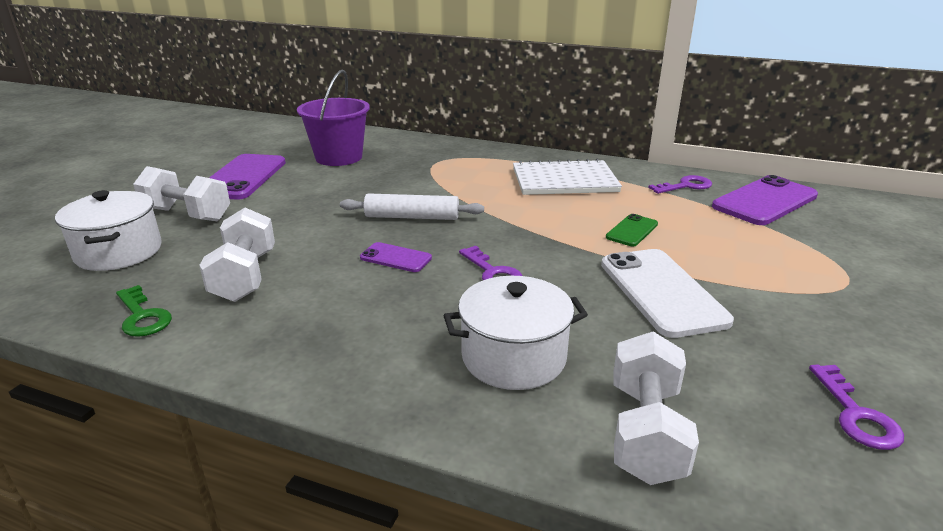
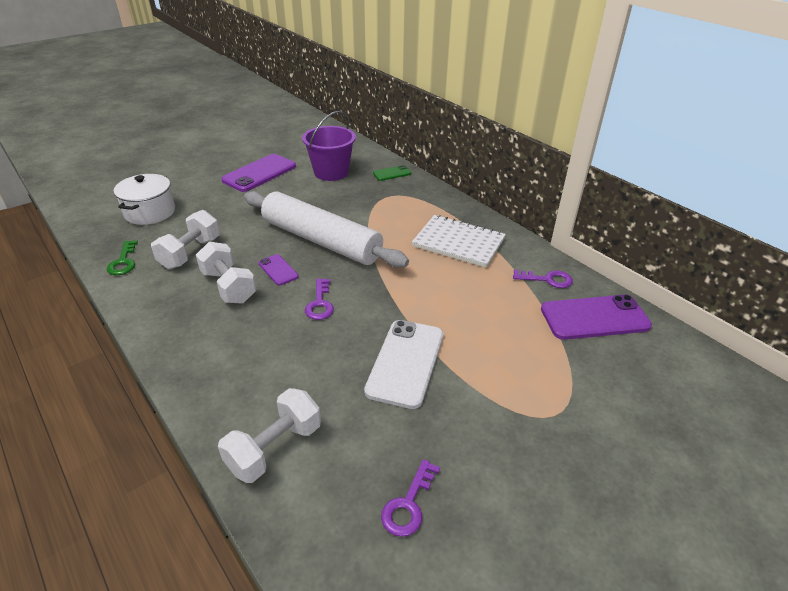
camera: 30 degrees right, 10 degrees up
white dumbbell [133,166,230,222] -> white dumbbell moved to [196,242,256,304]
white rolling pin [340,193,484,220] -> white rolling pin [244,191,409,268], size x1.97
white pot [443,276,588,390] -> none
green phone [606,214,658,246] -> green phone moved to [373,165,411,181]

